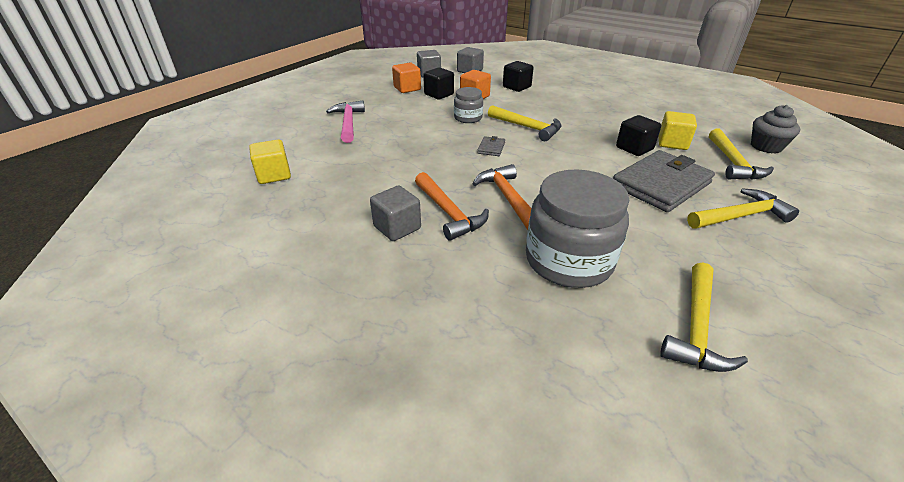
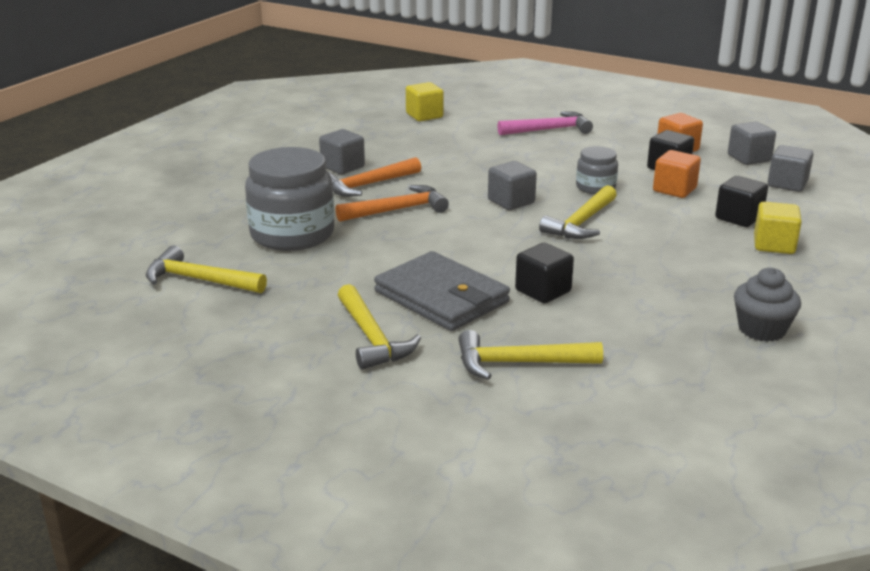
camera: 85 degrees right, 10 degrees down
grey wallet [477,136,505,156] -> grey cube [488,161,537,210]
yellow cube [659,111,697,150] -> yellow cube moved to [754,202,802,254]
grey cupcake [751,105,800,154] -> grey cupcake moved to [734,268,801,342]

